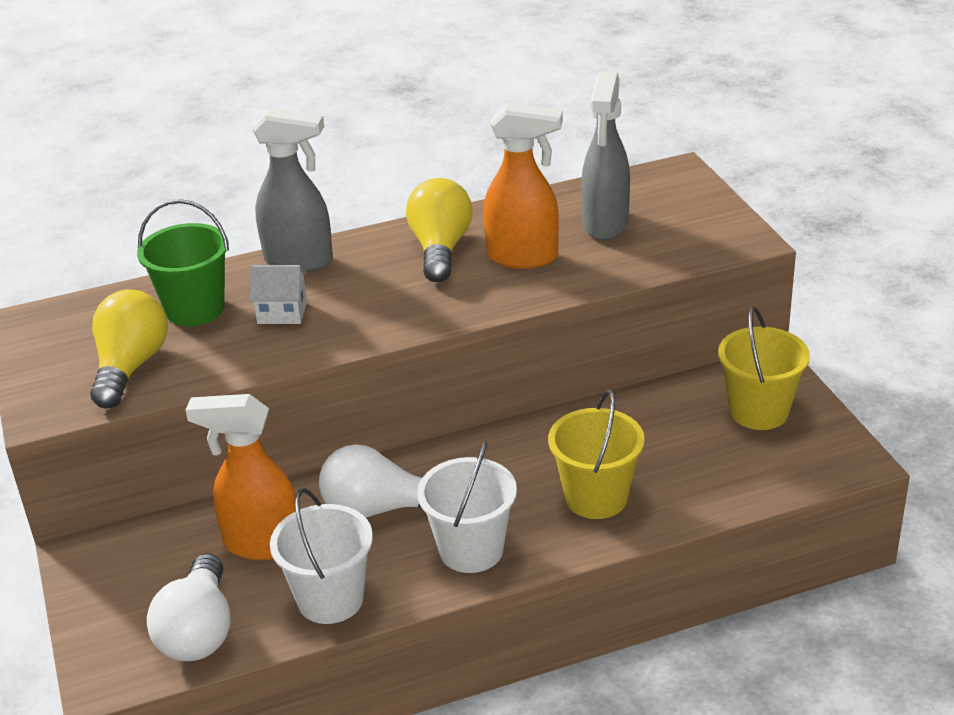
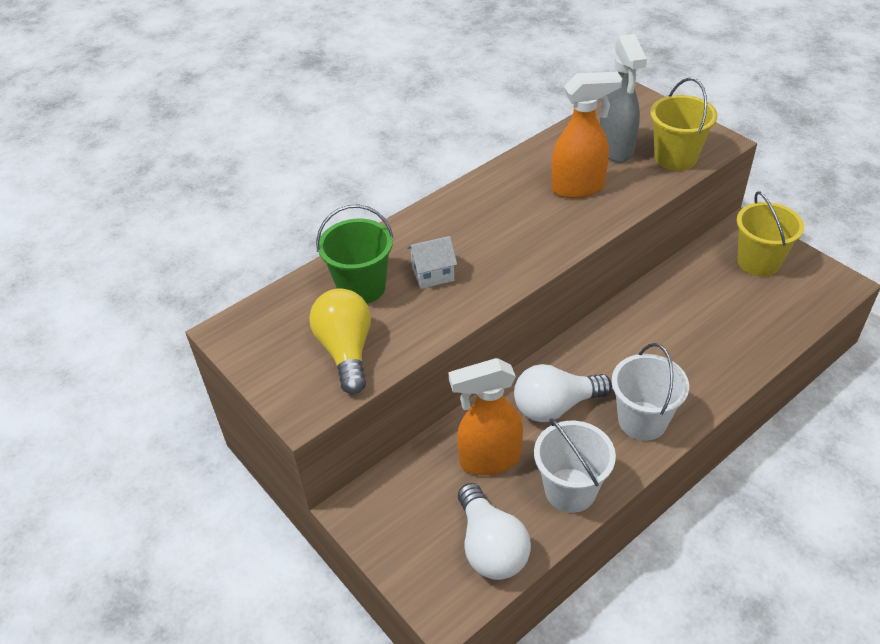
camera: 20 degrees left, 10 degrees up
grey spray bottle [252,108,333,272] -> none
yellow light bulb [406,178,473,282] -> none
yellow bucket [548,390,645,519] -> yellow bucket moved to [650,78,718,171]

